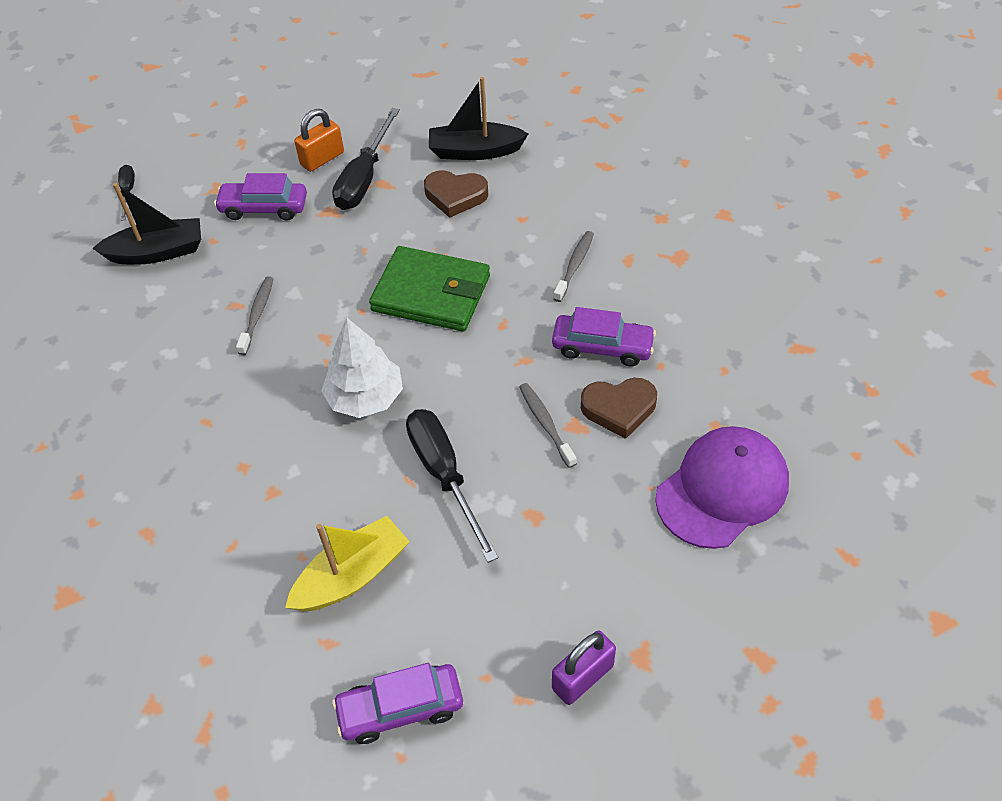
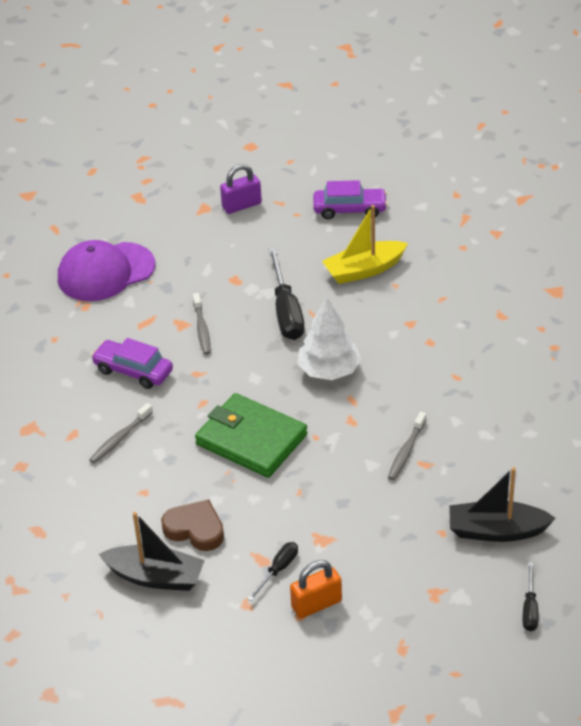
camera: 165 degrees left, 10 degrees down
purple car [214,173,307,221] -> none
black screwdriver [332,108,400,210] -> black screwdriver [248,542,298,601], size x0.52
brown heart [581,378,657,439] -> none

